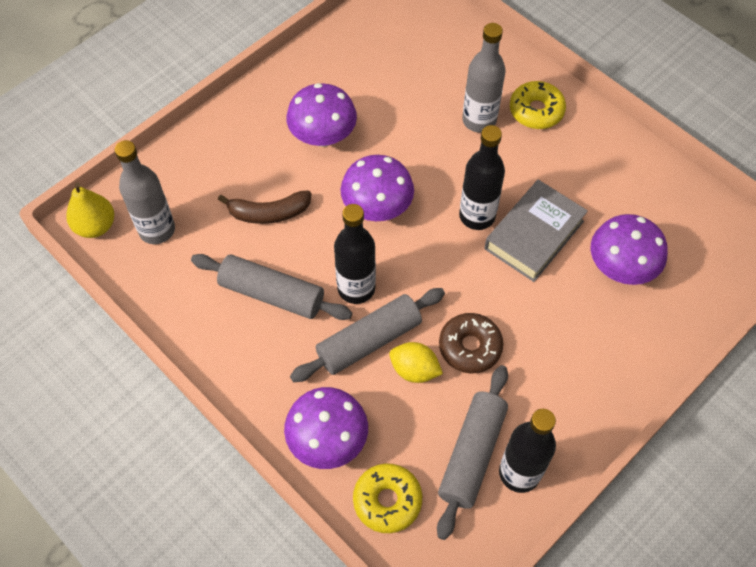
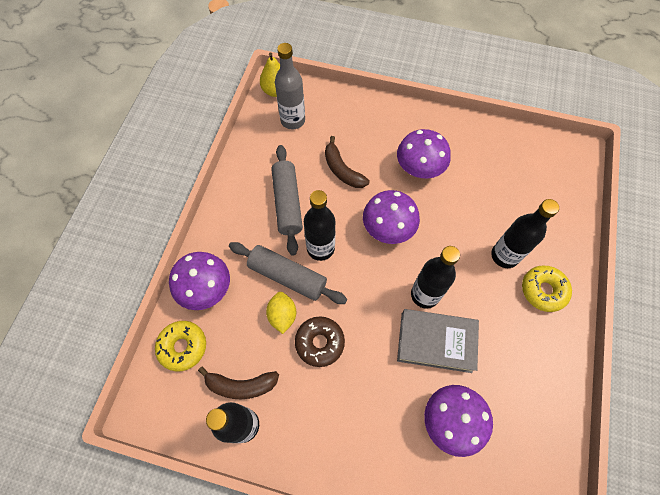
camera: 60 degrees right, 5 degrees up
grey rolling pin [437,365,508,540] -> brown banana [198,366,279,399]
grey bottle [462,23,506,133] -> black bottle [491,199,559,268]

